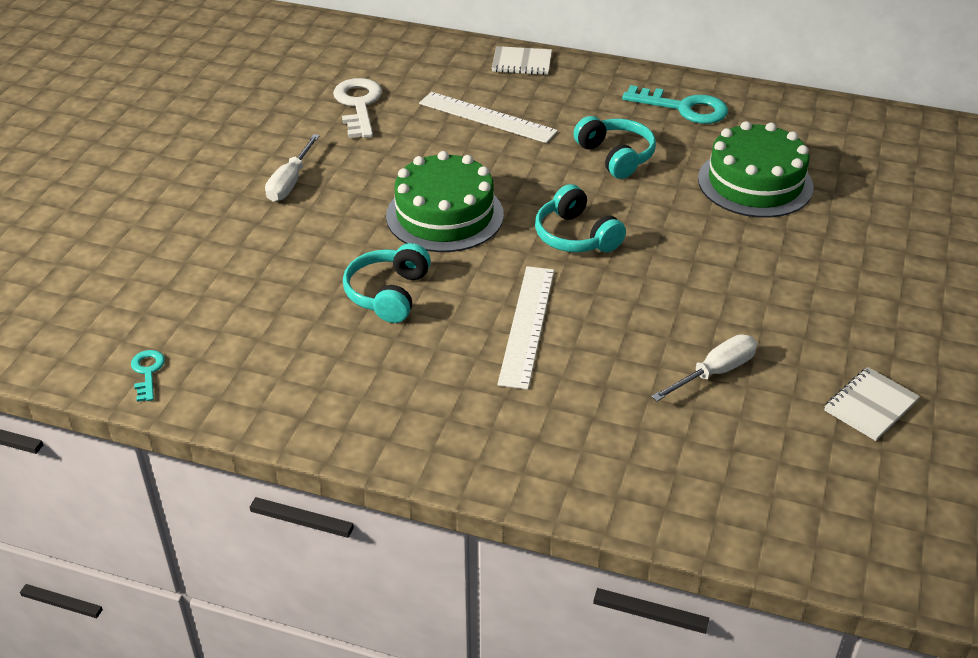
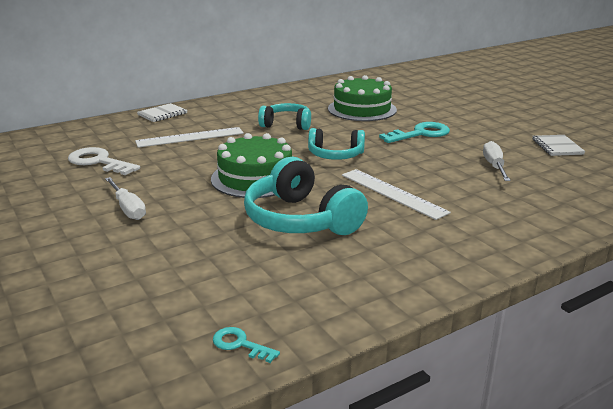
camera: 50 degrees left, 15 degrees down
turquoise headphones [343,243,431,323] -> turquoise headphones [244,157,368,235], size x1.59
turquoise key [622,85,728,124] -> turquoise key moved to [379,122,450,143]

